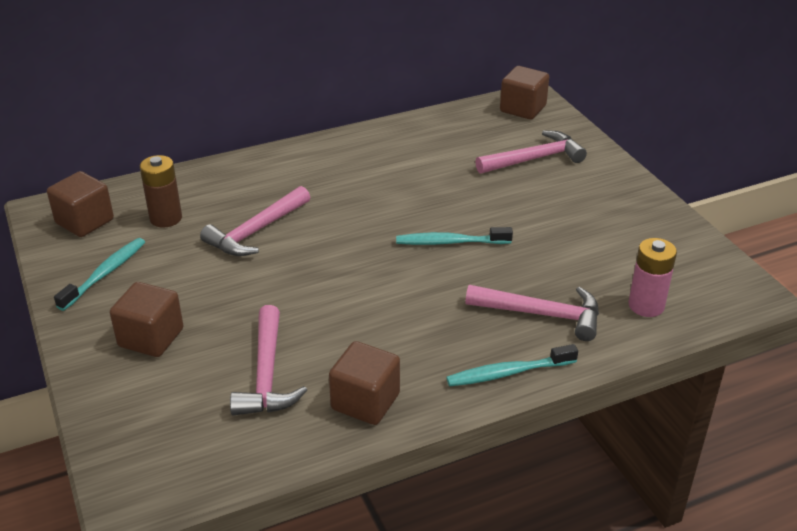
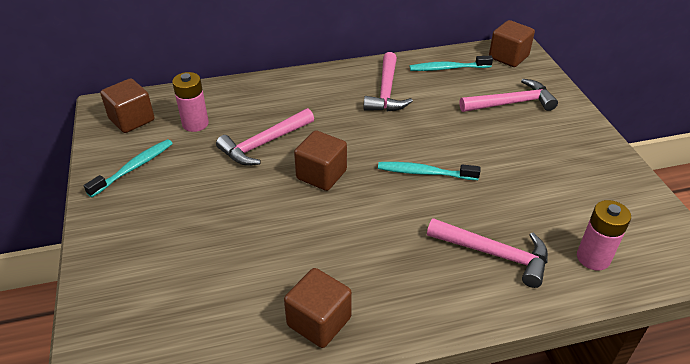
camera: 10 degrees right, 5 degrees up
brown cube [110,282,183,357] -> brown cube moved to [294,130,347,191]
brown battery [140,155,182,227] -> pink battery [172,72,209,132]
pink hammer [230,305,307,415] -> pink hammer moved to [364,52,413,112]
turquoise toothbrush [446,344,578,386] -> turquoise toothbrush moved to [410,55,493,71]

